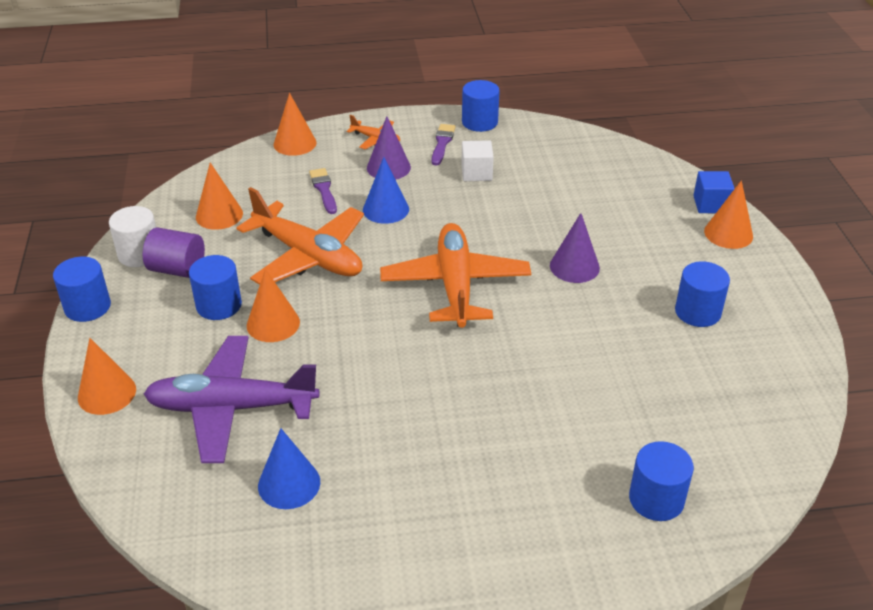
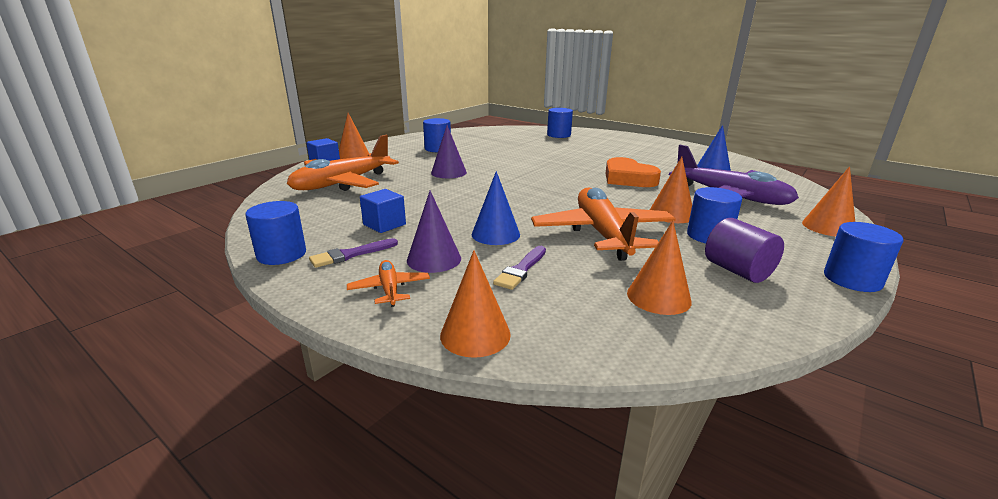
camera: 135 degrees left, 15 degrees down
white cylinder [109,206,156,267] -> none
orange plane [380,223,531,328] -> orange plane moved to [287,135,399,191]
white cube [461,140,494,181] -> blue cube [360,189,406,233]
none -> orange heart [605,157,661,187]

